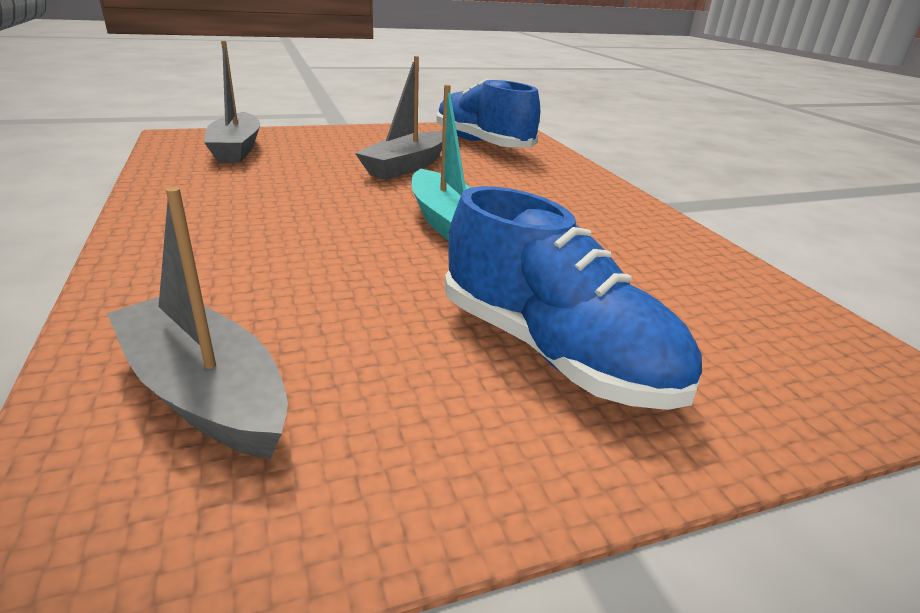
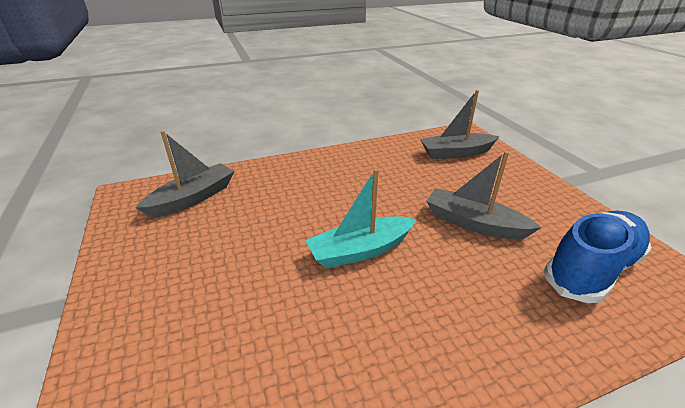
camera: 90 degrees right, 5 degrees up
blue shoe [445,186,702,410] -> none

